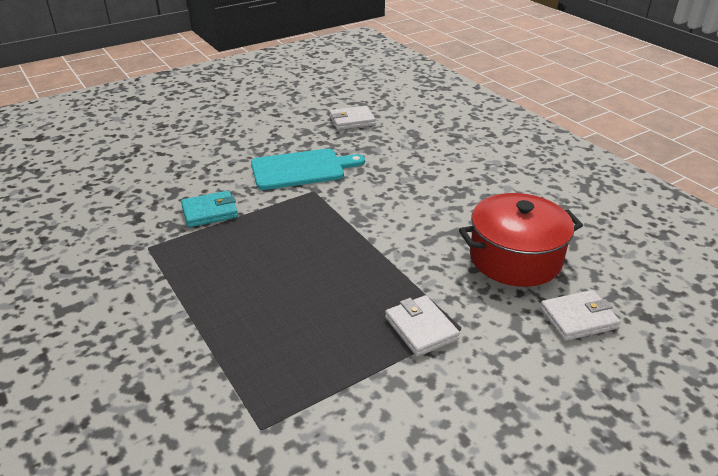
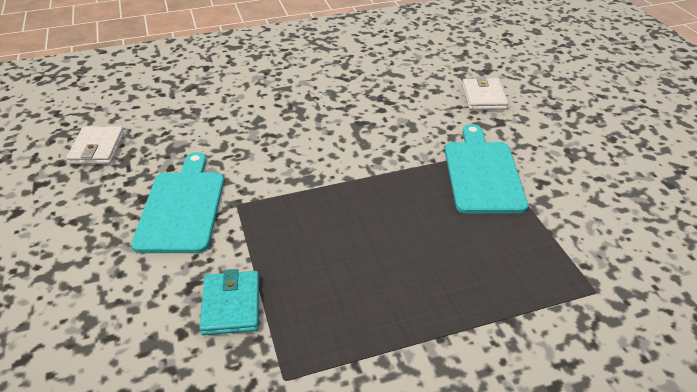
camera: 75 degrees left, 5 degrees up
white wallet [385,295,460,357] -> turquoise cutting board [445,124,528,214]
red pot [459,193,583,287] -> none

